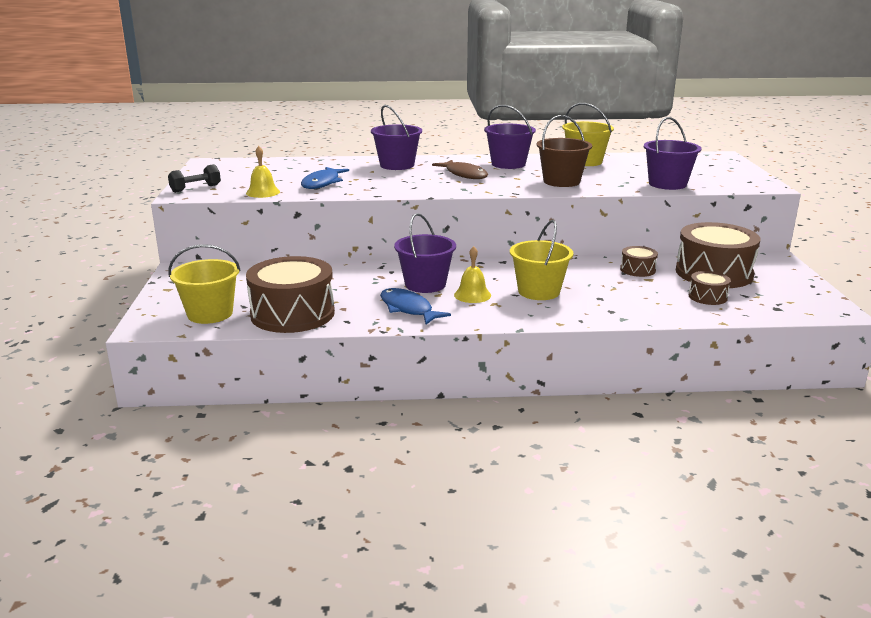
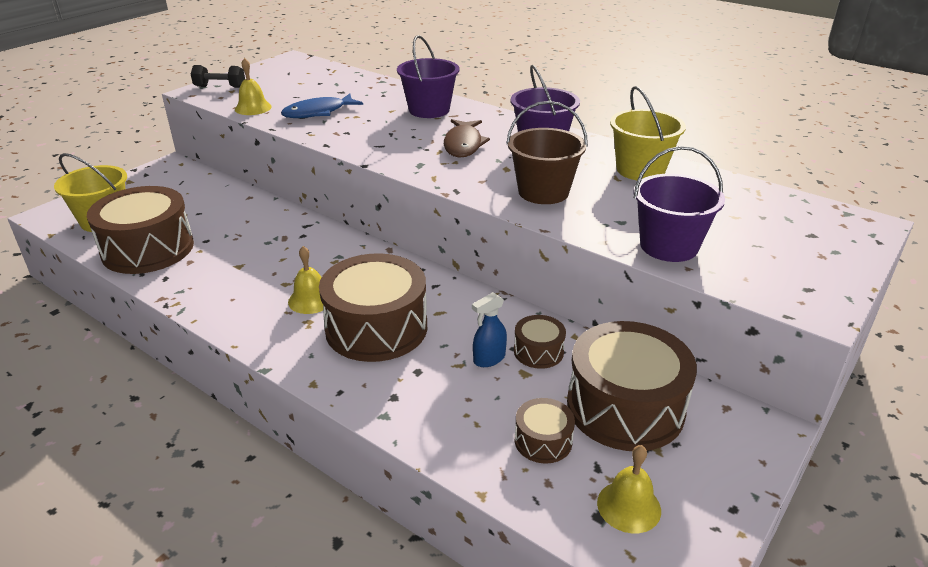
camera: 40 degrees right, 10 degrees up
blue fish [380,288,451,325] -> none
purple bucket [394,213,456,293] -> none
yellow bucket [510,220,573,300] -> brown drum [319,253,427,362]
none -> blue spray bottle [472,292,507,367]
none -> yellow bell [597,445,661,533]

